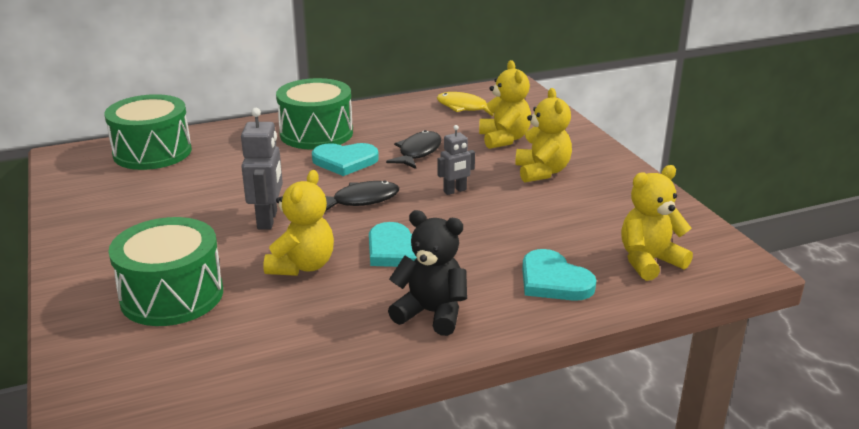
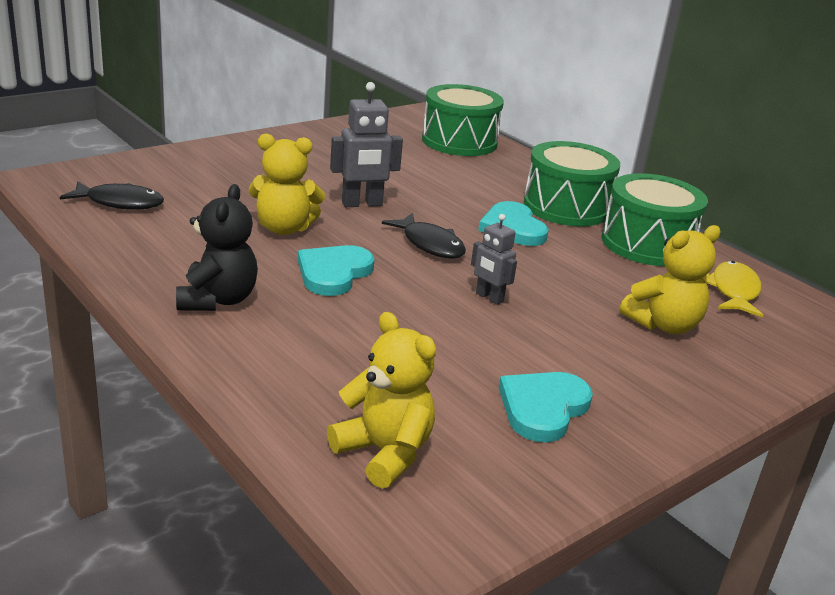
camera: 70 degrees right, 0 degrees up
green drum [108,217,223,326] -> green drum moved to [601,173,708,266]
black fish [386,130,441,169] -> black fish moved to [60,181,164,210]
yellow teddy bear [515,88,572,182] -> none
turquoise heart [522,249,597,301] -> turquoise heart moved to [499,372,593,443]

